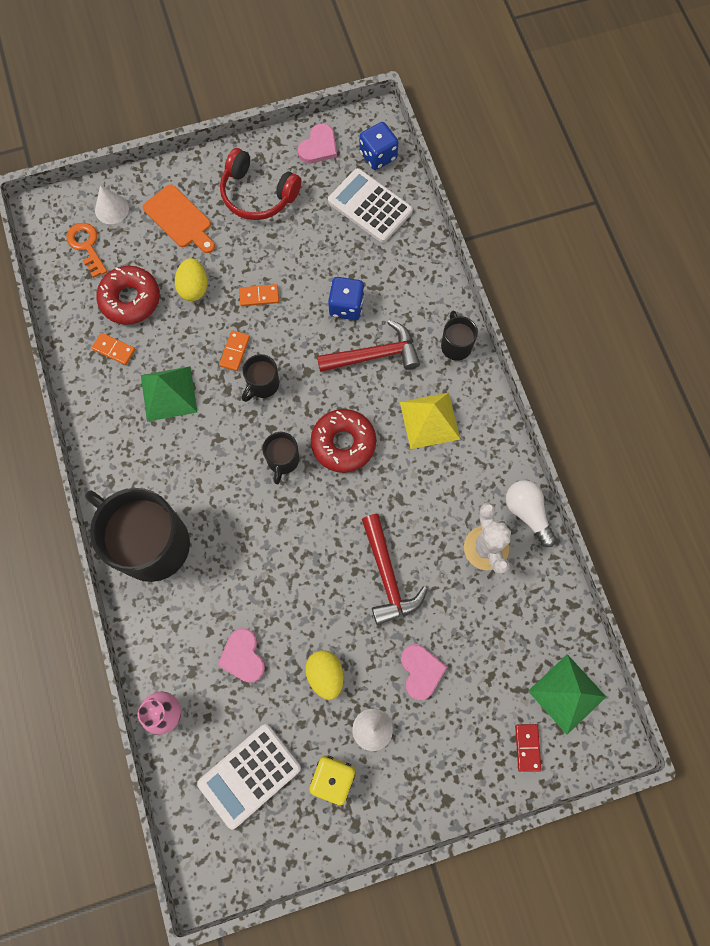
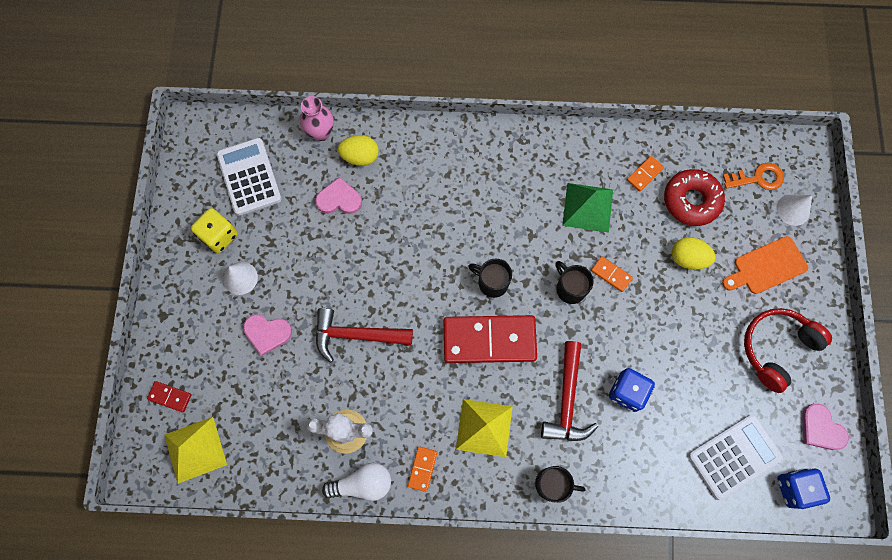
camera: 110 degrees right, 0 degrees up
black mug [85,488,190,582] -> none
orange domino [239,284,279,306] -> orange domino moved to [408,446,437,492]
yellow egg [305,650,344,700] -> yellow egg moved to [338,135,379,166]
red donut [311,409,376,473] -> red domino [444,315,537,363]
green pyramid [528,654,606,735] -> yellow pyramid [165,417,227,484]

